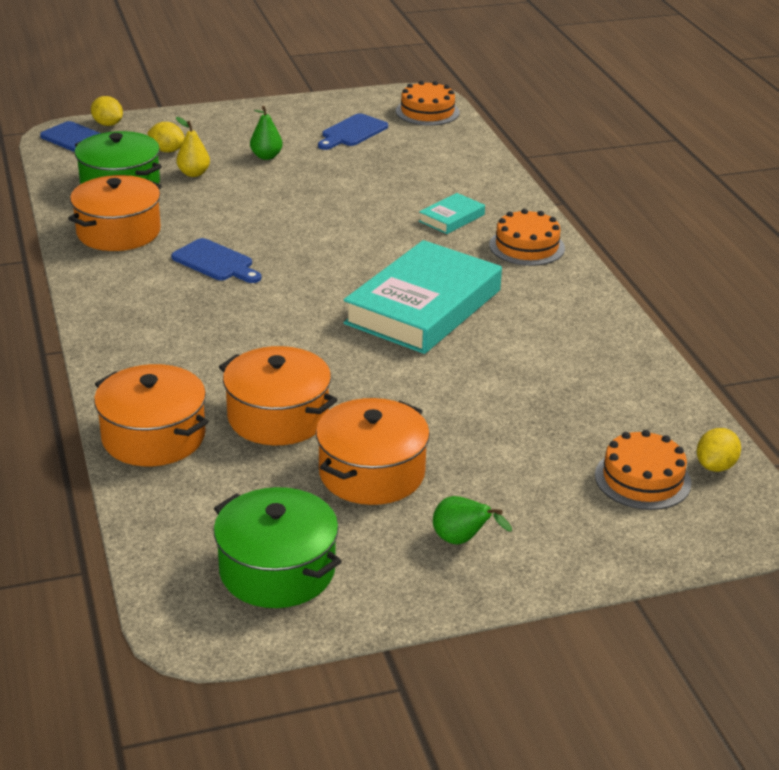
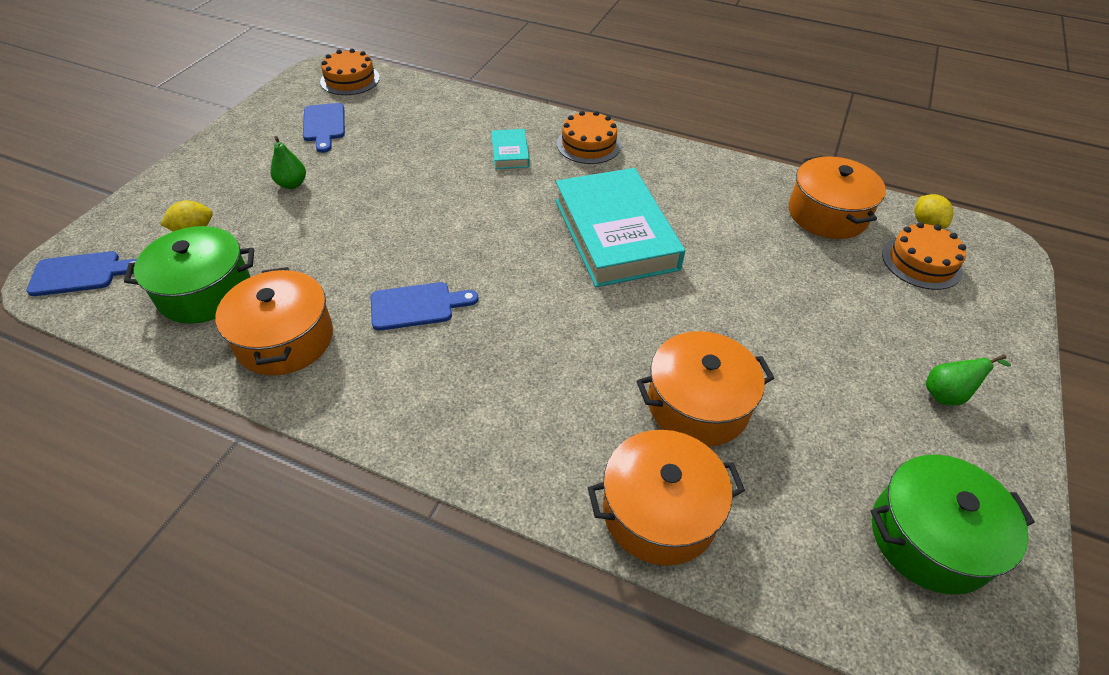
camera: 50 degrees left, 15 degrees up
yellow lemon [91,96,123,126] -> none
yellow pear [176,117,210,177] -> none
orange pot [316,398,430,505] -> orange pot moved to [789,156,886,239]

